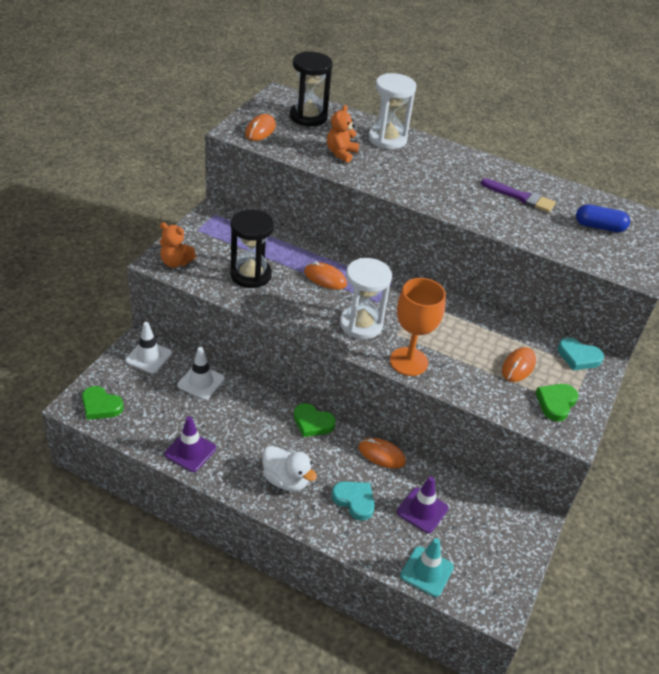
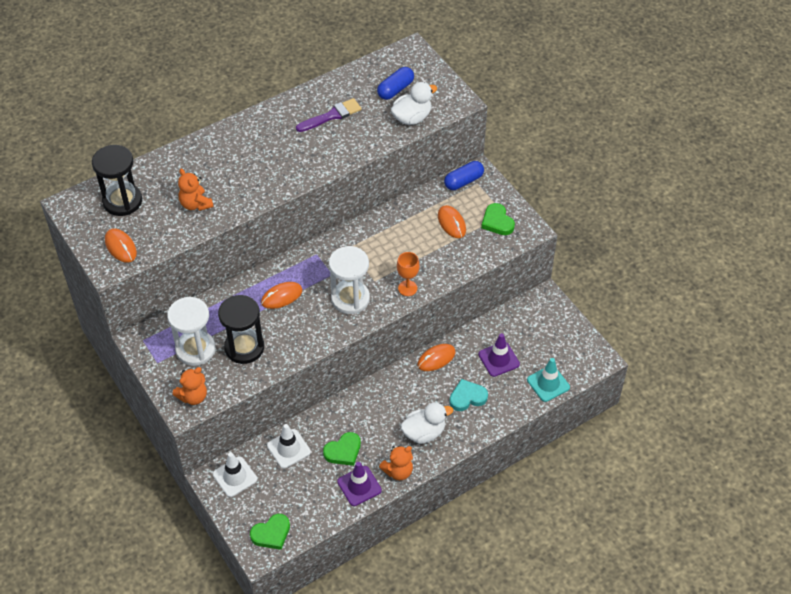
camera: 55 degrees left, 10 degrees up
green heart [294,403,336,437] -> green heart moved to [323,432,361,466]
white hourglass [369,73,417,149] -> white hourglass moved to [167,297,216,366]
orange goblet [390,278,446,376] -> orange goblet [397,252,419,296], size x0.58
turquoise heart [558,338,604,371] -> blue capsule [444,161,484,190]
none -> orange teddy bear [379,446,413,480]
none -> white duck [391,82,437,125]

